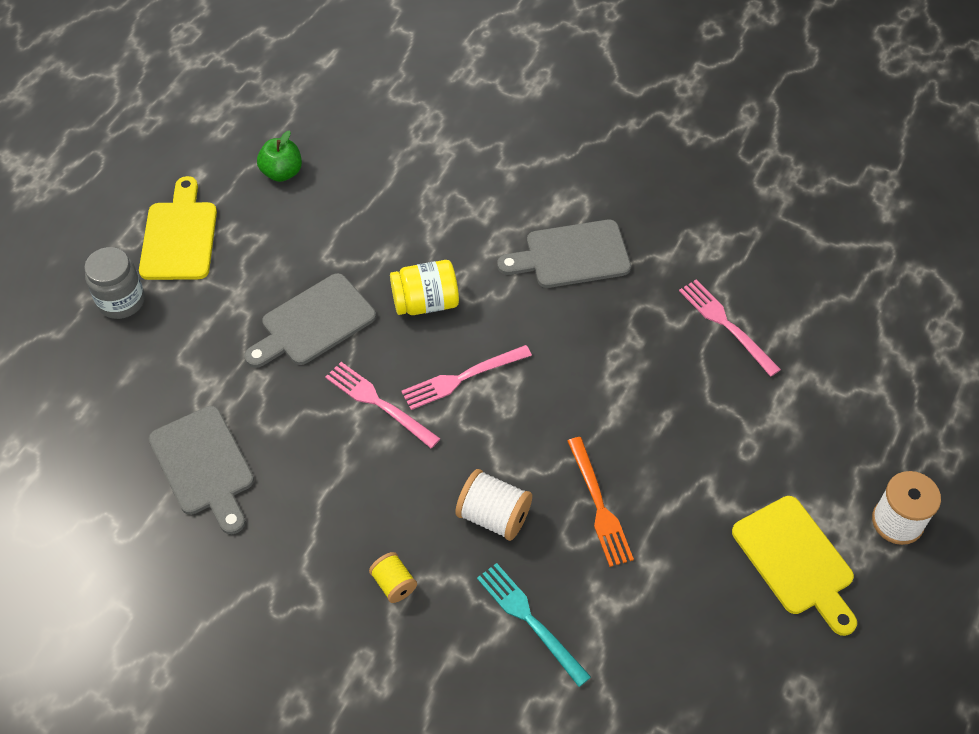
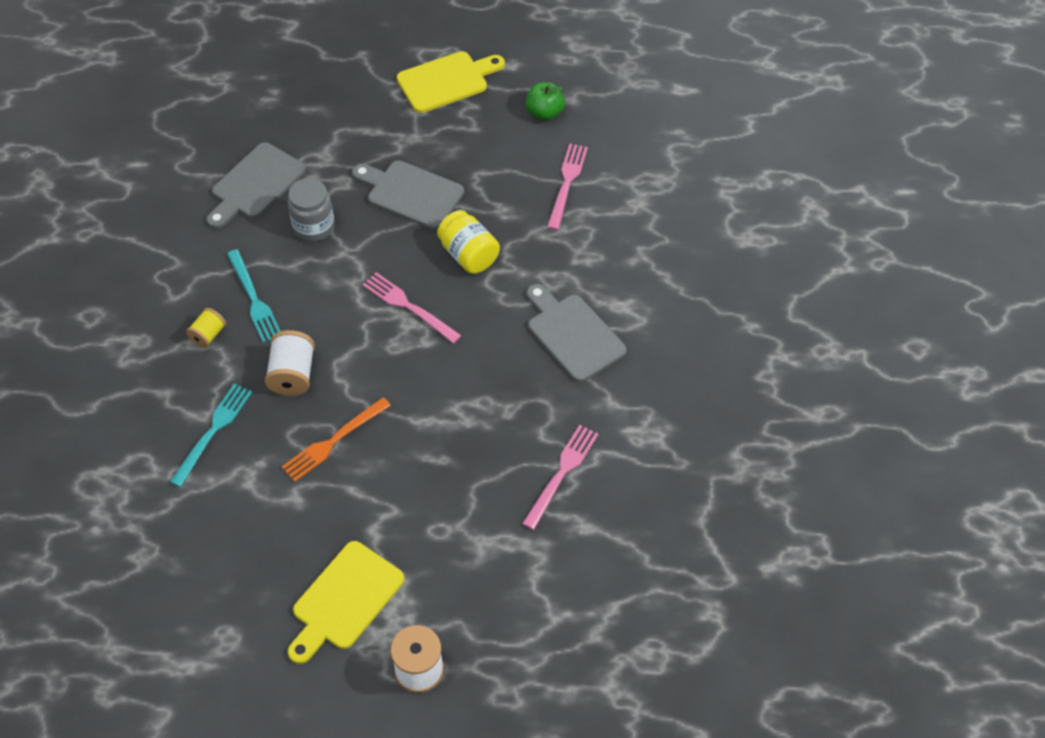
camera: 65 degrees right, 0 degrees up
grey jar [84,247,145,319] -> grey jar moved to [287,178,335,242]
pink fork [325,362,441,448] -> pink fork moved to [547,144,588,230]
none -> turquoise fork [227,249,280,343]

